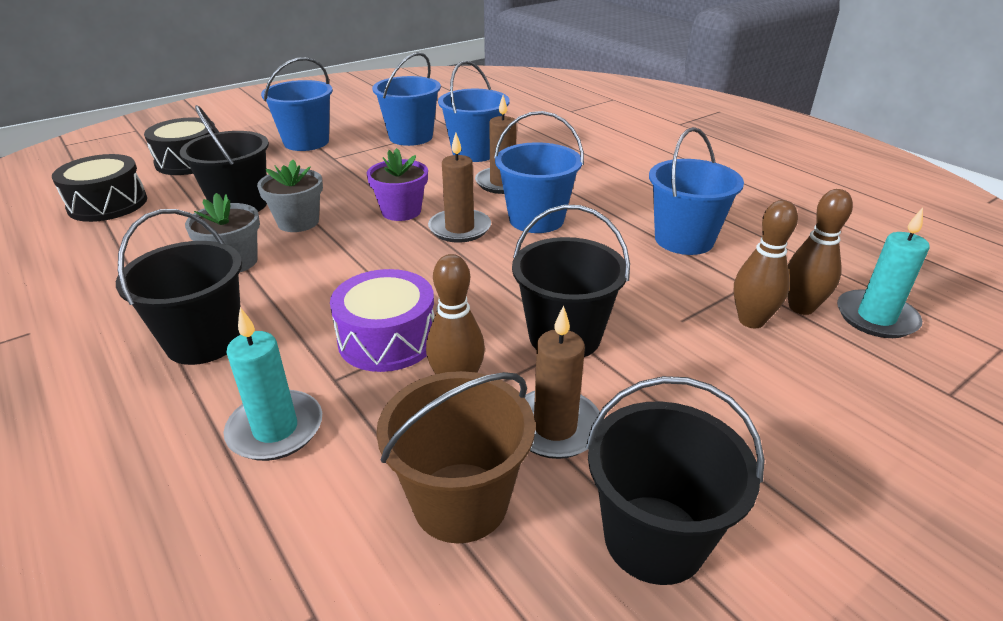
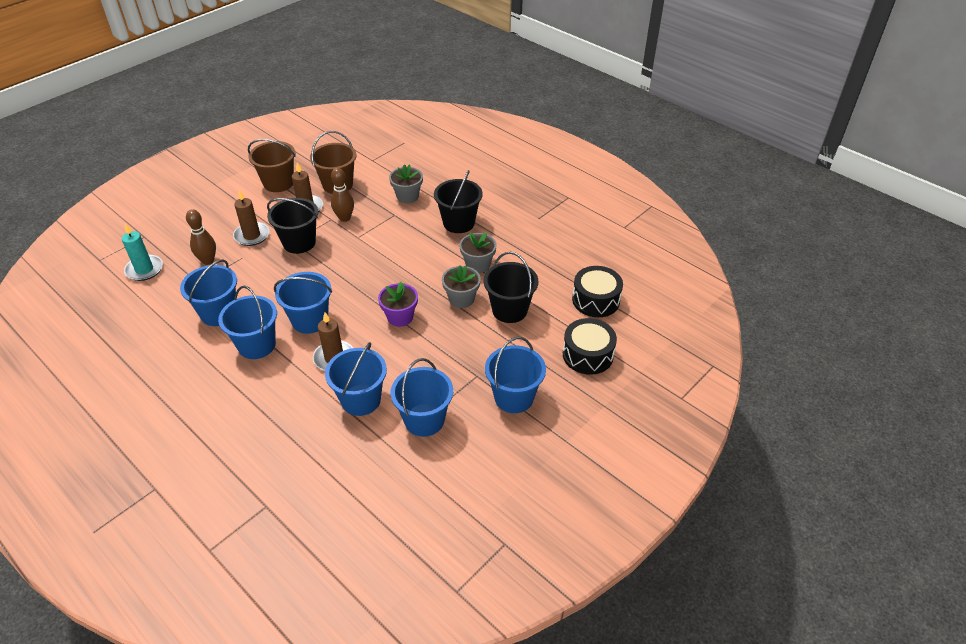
camera: 170 degrees right, 10 degrees up
turquoise candle [223,307,322,461] -> grey flower pot [389,164,423,203]
purple drum [330,269,435,372] -> none
brown candle [428,132,491,243] -> brown candle moved to [233,190,270,246]
black bucket [586,376,765,585] -> brown bucket [248,139,296,192]
brown bowling pin [787,189,853,315] -> none
none -> blue bucket [218,286,277,359]

